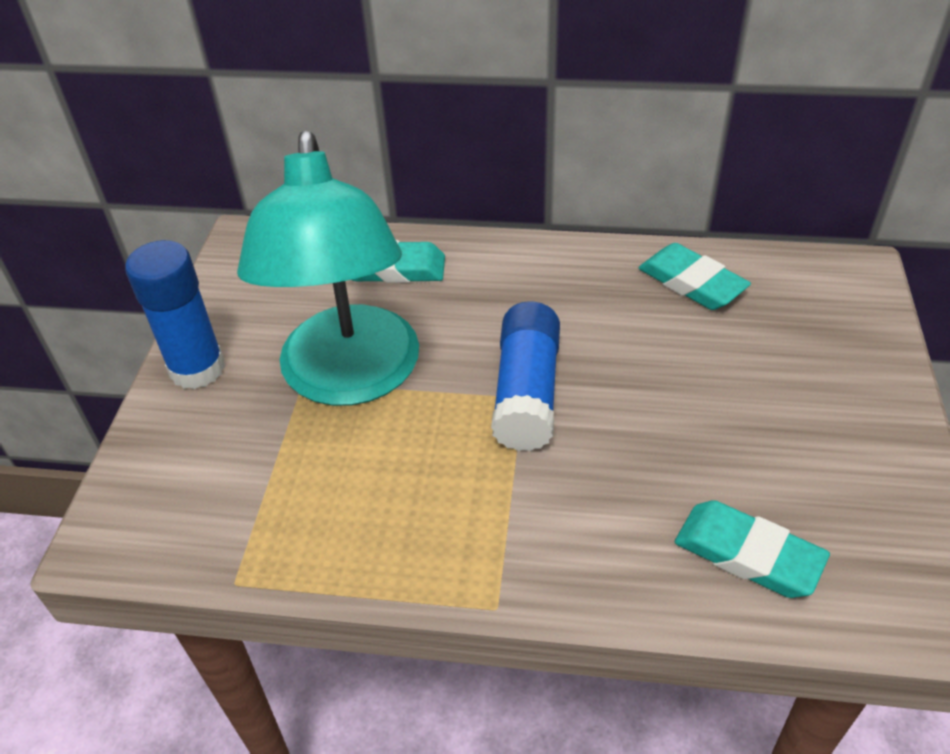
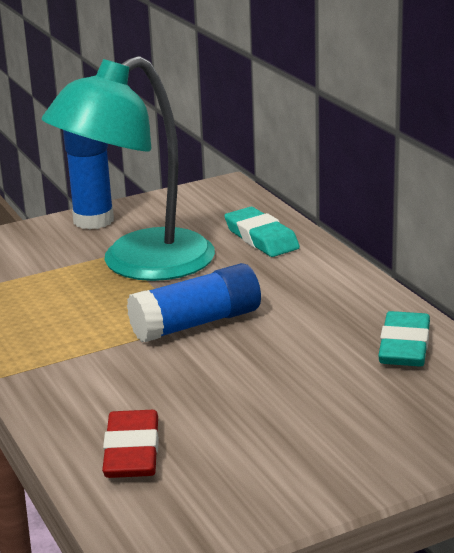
camera: 55 degrees right, 20 degrees down
turquoise eraser [675,500,830,598] -> red eraser [102,410,159,478]

